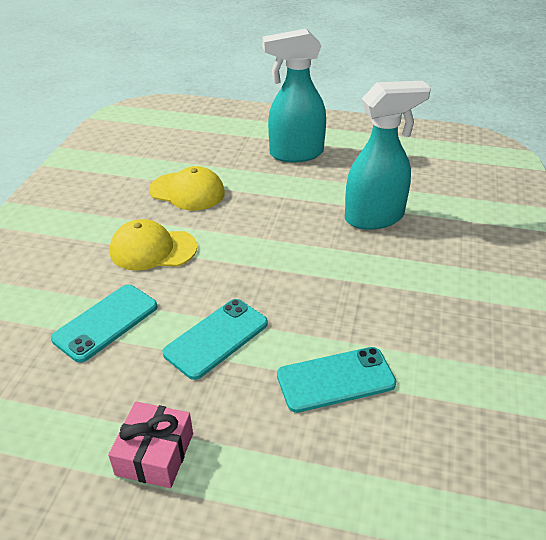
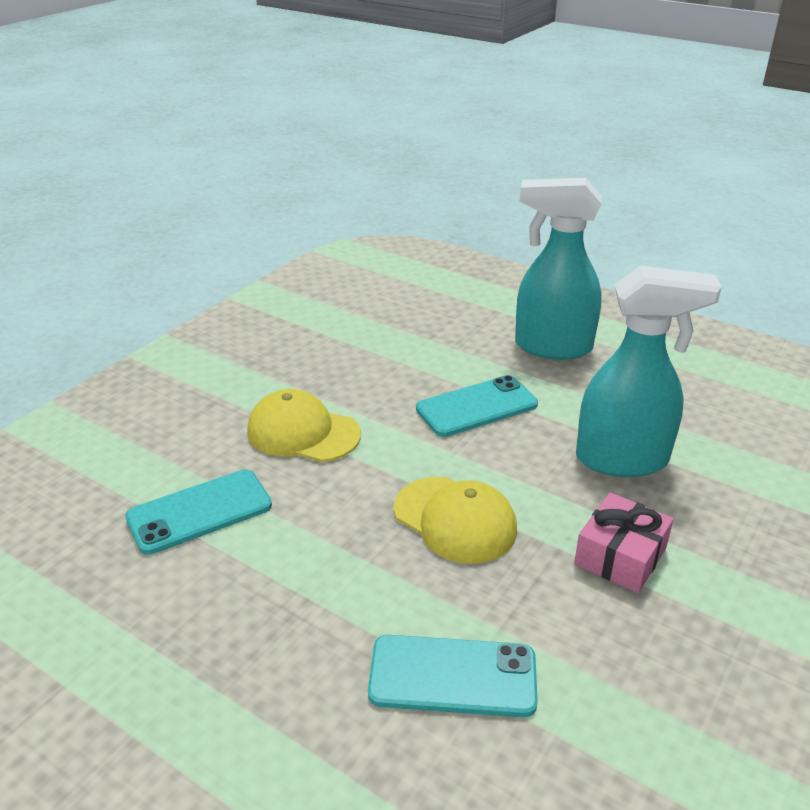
camera: 20 degrees right, 5 degrees down
pink gift [108,402,193,488] -> pink gift moved to [574,492,674,593]
yellow cap [149,166,225,210] -> yellow cap moved to [394,477,517,564]
turquoise phone [163,299,268,380] -> turquoise phone moved to [416,375,538,437]

